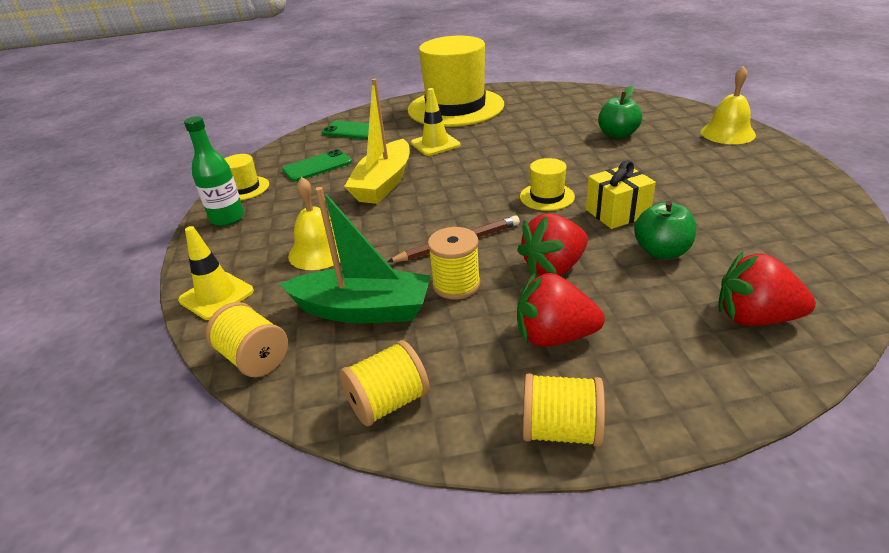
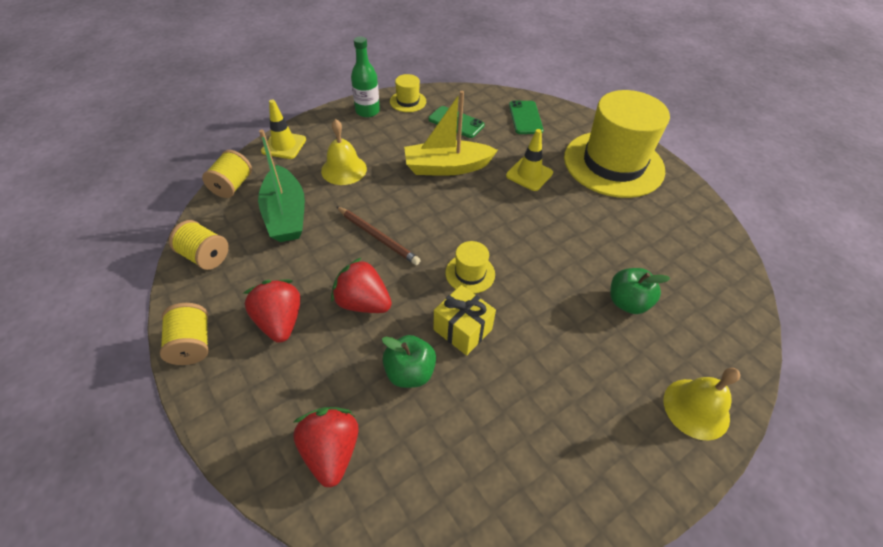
camera: 60 degrees right, 15 degrees up
yellow spool [428,227,480,299] -> none

